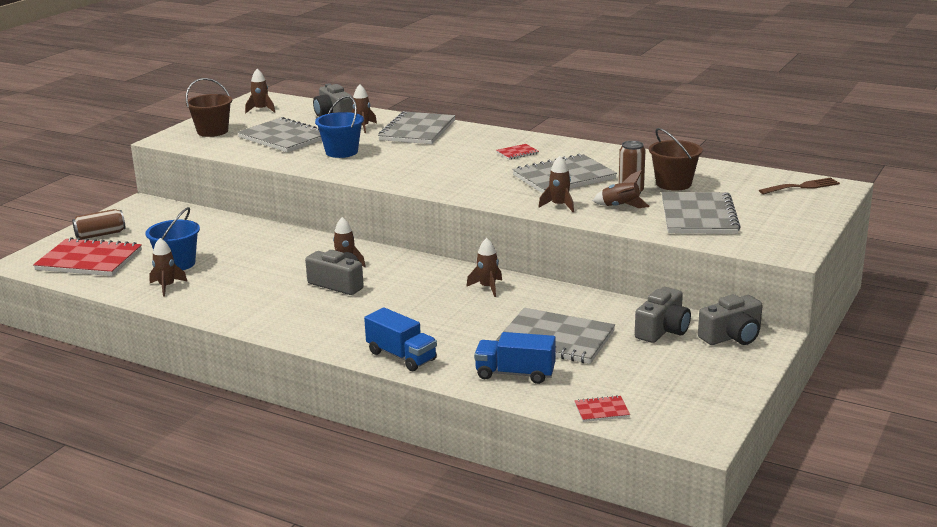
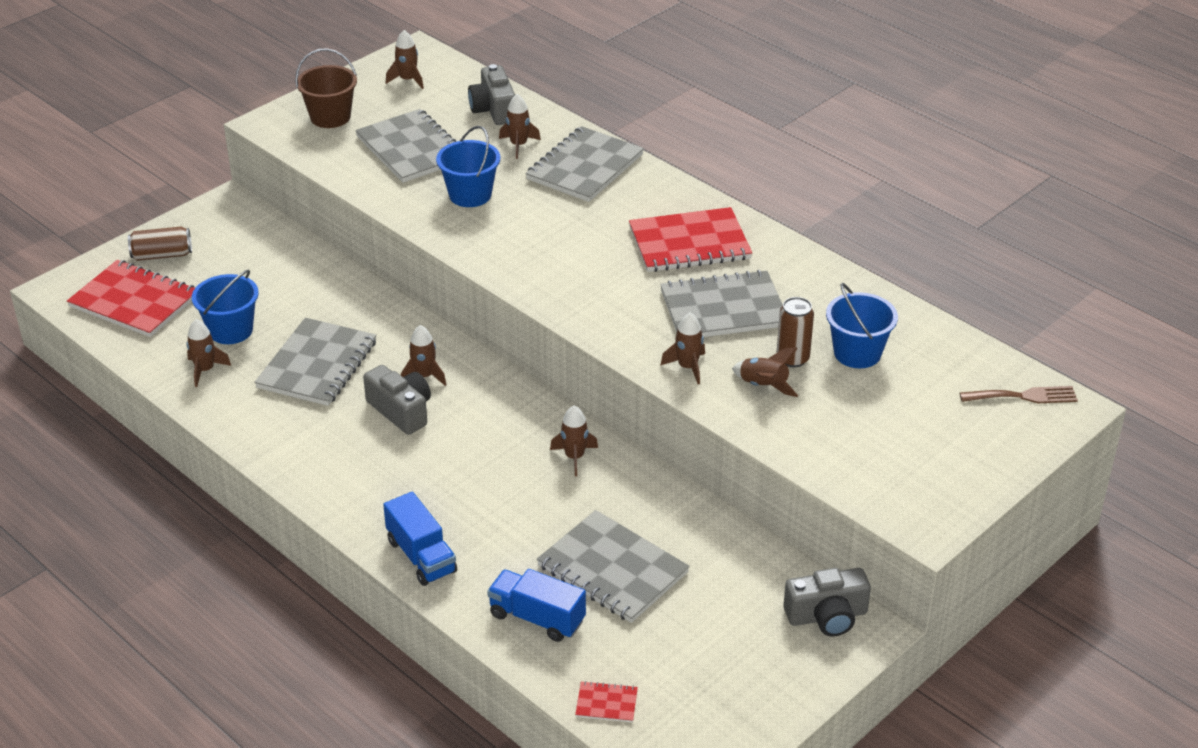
camera: 15 degrees right, 15 degrees up
red notebook [496,144,539,160] -> red notebook [629,207,752,272], size x2.29
grey camera [635,287,691,343] -> none
brown bucket [649,128,703,191] -> blue bucket [826,283,898,368]
grey notebook [662,192,741,234] -> grey notebook moved to [254,317,377,406]

